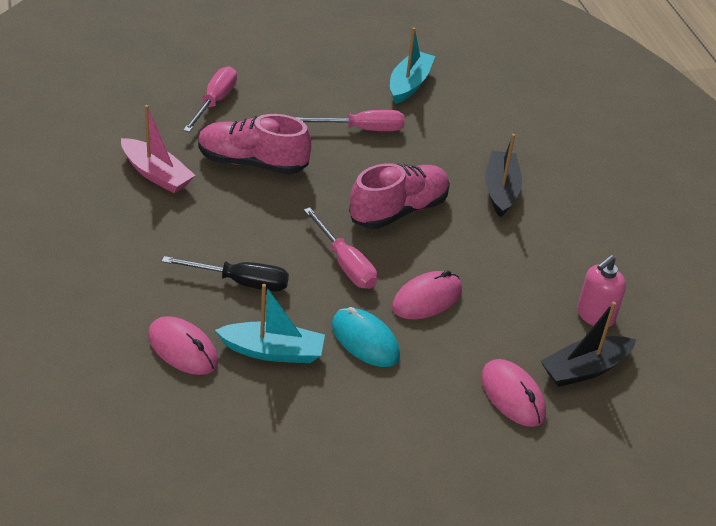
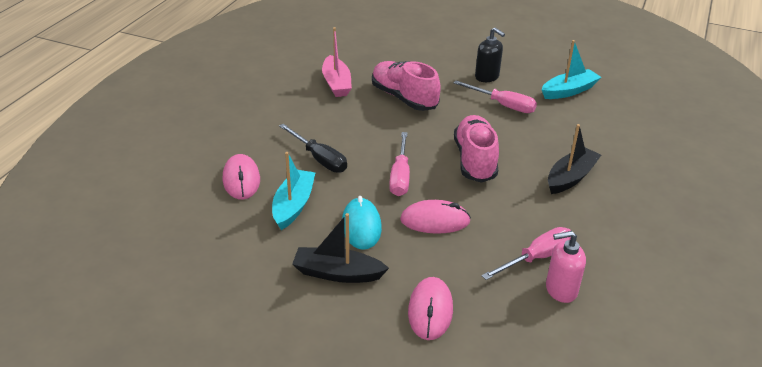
camera: 40 degrees right, 5 degrees down
pink screwdriver [183,66,237,132] -> pink screwdriver moved to [481,227,571,280]
turquoise boat [215,284,325,363] -> turquoise boat turned 120 degrees counterclockwise [272,152,316,230]
pink shoe [349,163,450,229] -> pink shoe turned 90 degrees counterclockwise [454,115,499,183]
black boat [540,302,636,387] -> black boat moved to [292,213,389,283]
none -> black soap dispenser [475,27,505,82]

